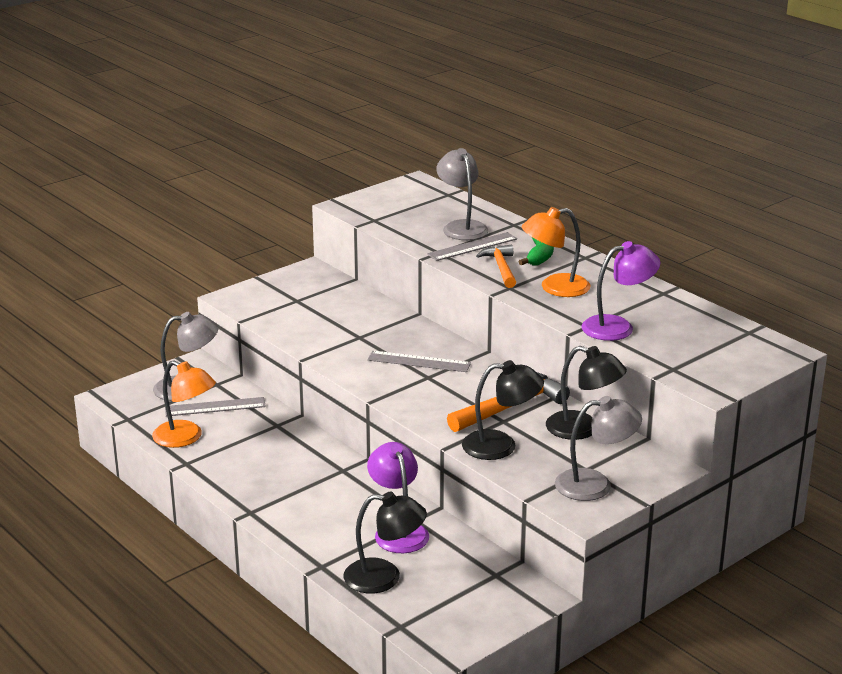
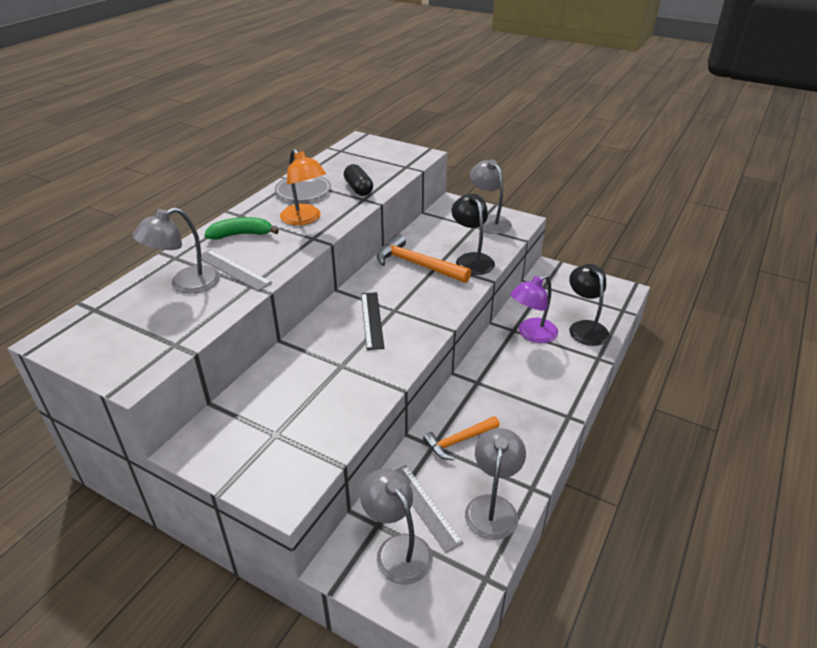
camera: 110 degrees left, 10 degrees up
orange lamp [152,360,216,448] -> grey lamp [465,428,526,540]
grey ruler [368,351,471,372] -> black ruler [361,292,384,350]
orange hammer [476,245,516,288] -> orange hammer moved to [423,416,500,460]
black lamp [546,346,627,440] -> none
purple lamp [582,241,660,341] -> black capsule [344,164,373,196]
none -> grey plate [275,176,331,201]

